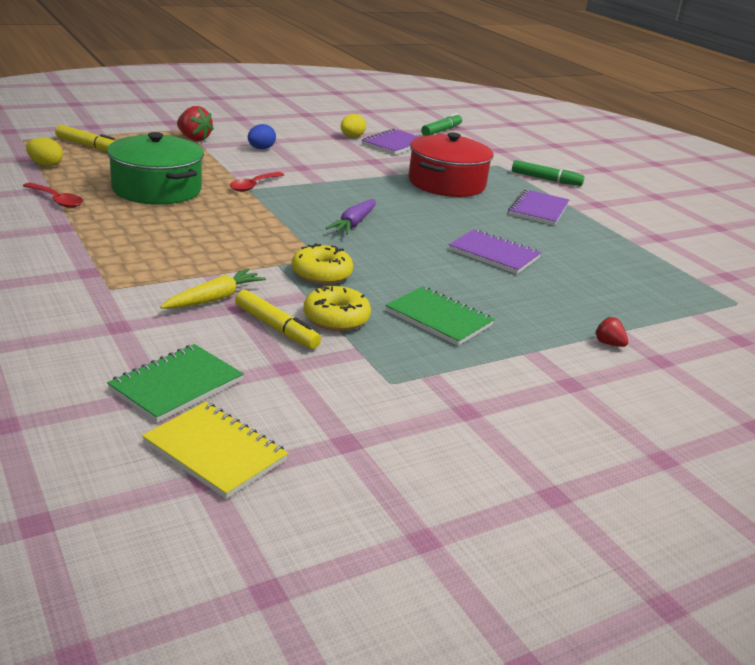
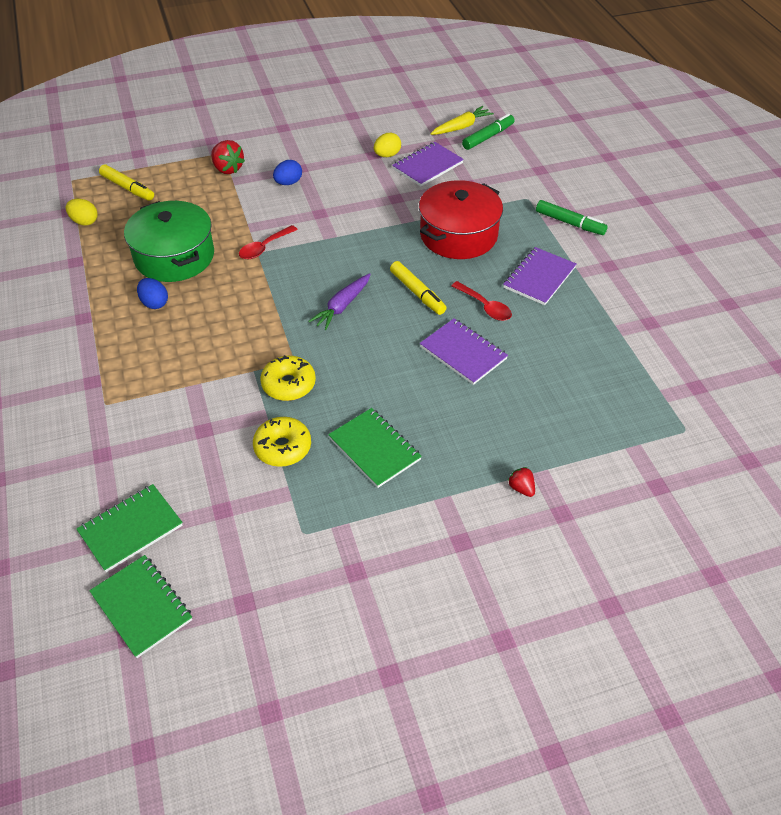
camera: 15 degrees right, 20 degrees up
red spoon [23,183,83,208] -> red spoon moved to [451,281,512,321]
yellow notebook [142,402,289,499] -> green notebook [89,555,192,658]
yellow carrot [160,269,266,309] -> yellow carrot moved to [431,106,494,135]
yellow marker [235,290,321,349] -> yellow marker moved to [390,261,446,315]
none -> blue egg [137,278,168,309]

